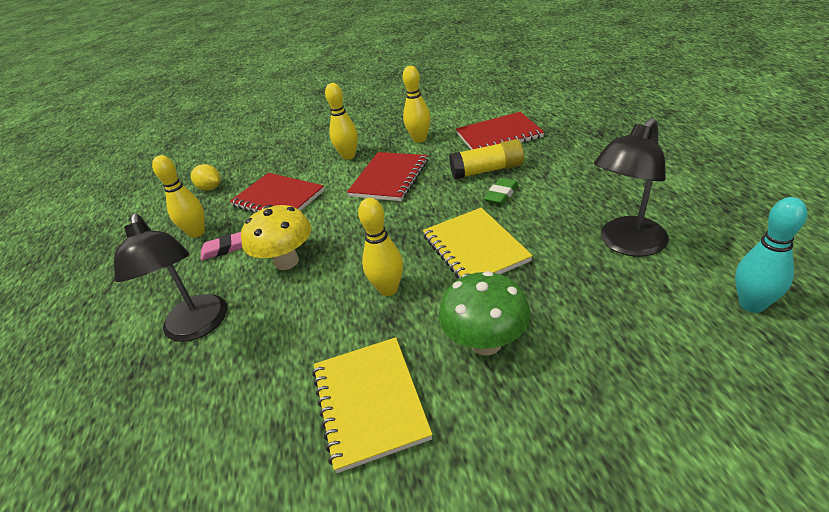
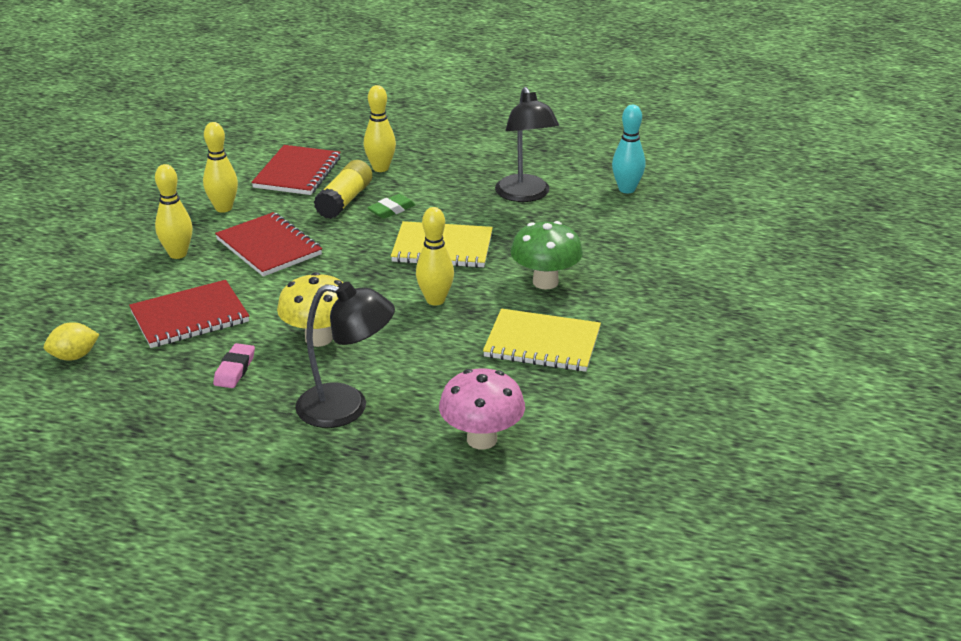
camera: 65 degrees left, 5 degrees down
yellow bowling pin [152,155,205,238] -> yellow bowling pin moved to [364,85,396,172]
green eraser [484,178,518,205] -> green eraser turned 75 degrees clockwise [367,194,416,219]
none -> pink mushroom [439,368,525,450]

